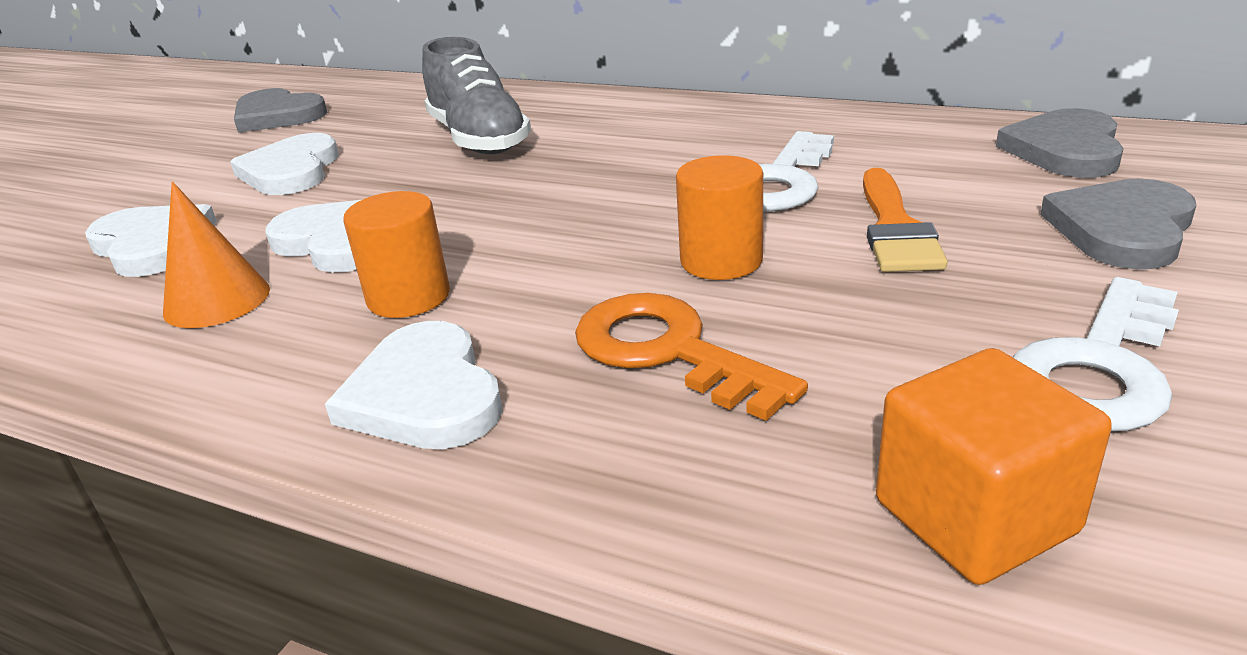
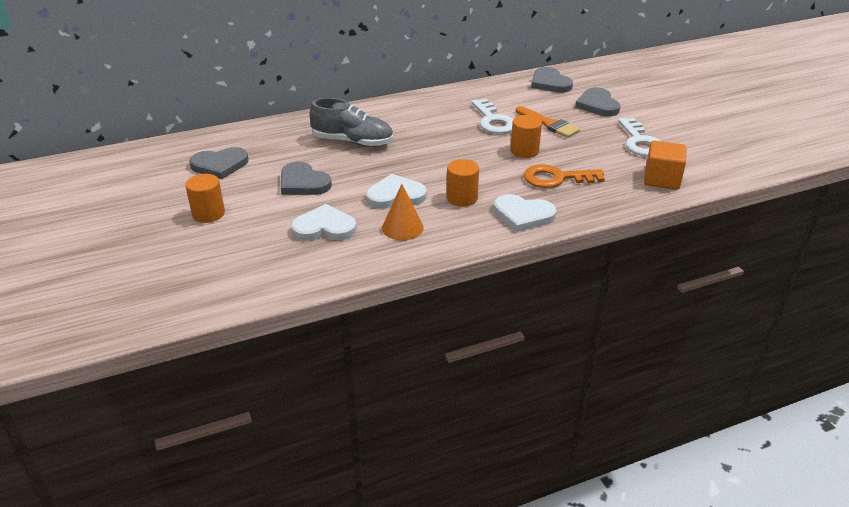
camera: 50 degrees left, 5 degrees up
white heart [230,133,338,195] -> grey heart [281,162,332,195]
none -> orange cylinder [185,174,225,223]

